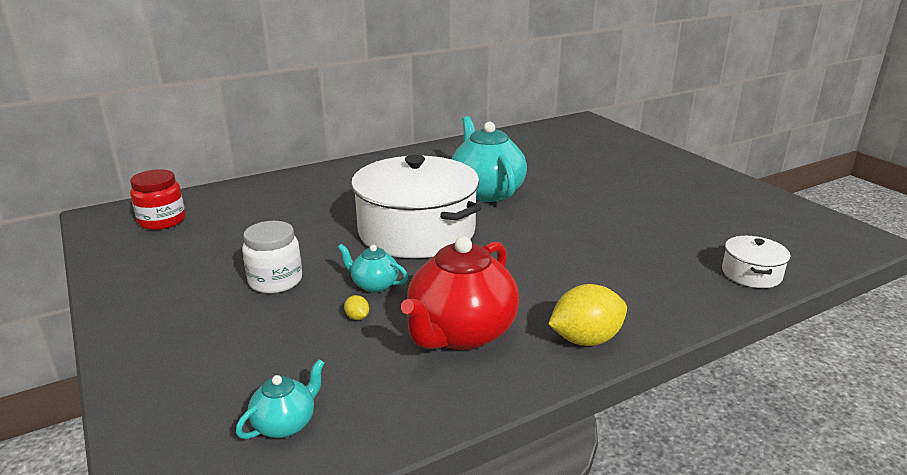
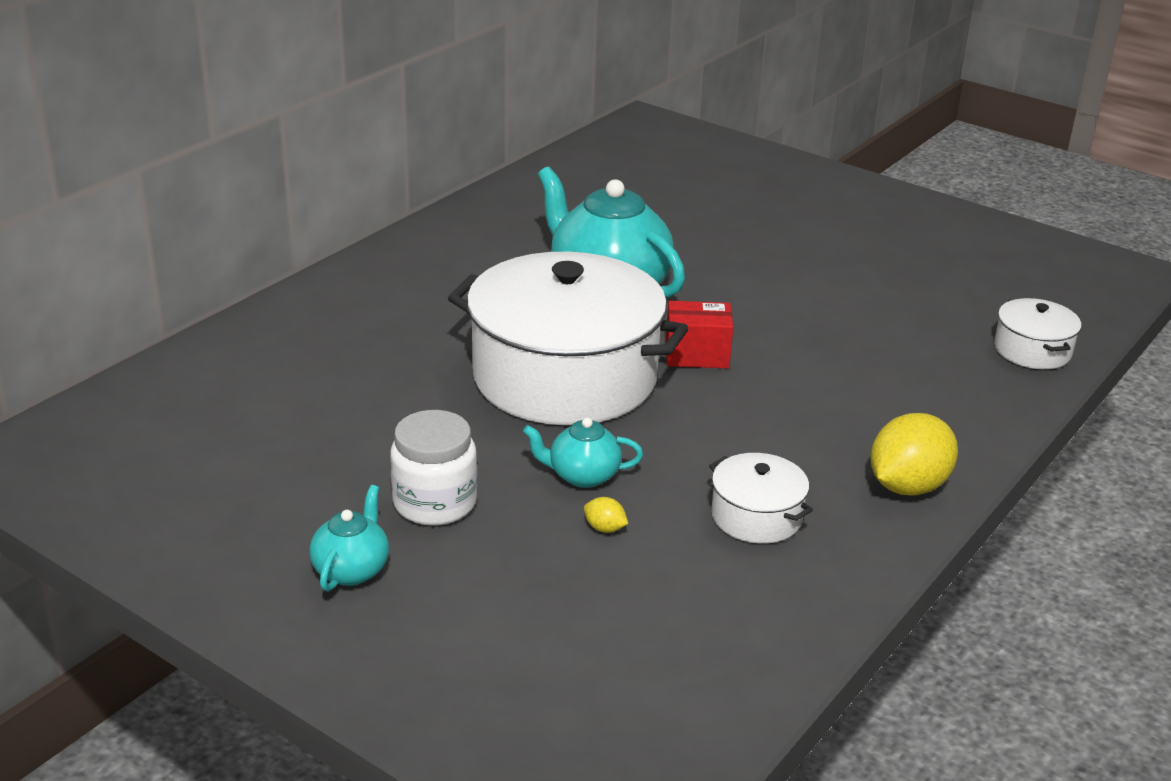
camera: 25 degrees left, 5 degrees up
red jar [130,169,186,230] -> none
turquoise teapot [236,359,324,439] -> turquoise teapot moved to [309,485,389,592]
red teapot [401,236,519,350] -> white pot [709,453,813,544]
none -> red box [666,301,733,368]

